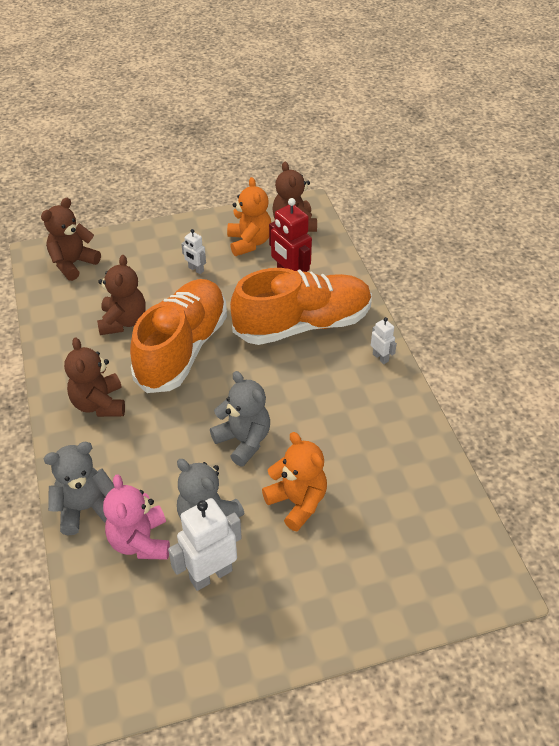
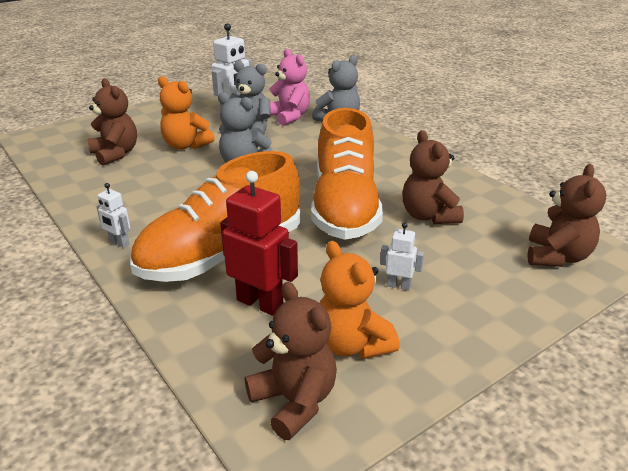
camera: 160 degrees right, 15 degrees down
brown teddy bear [64,337,125,417] -> brown teddy bear moved to [87,78,137,166]

